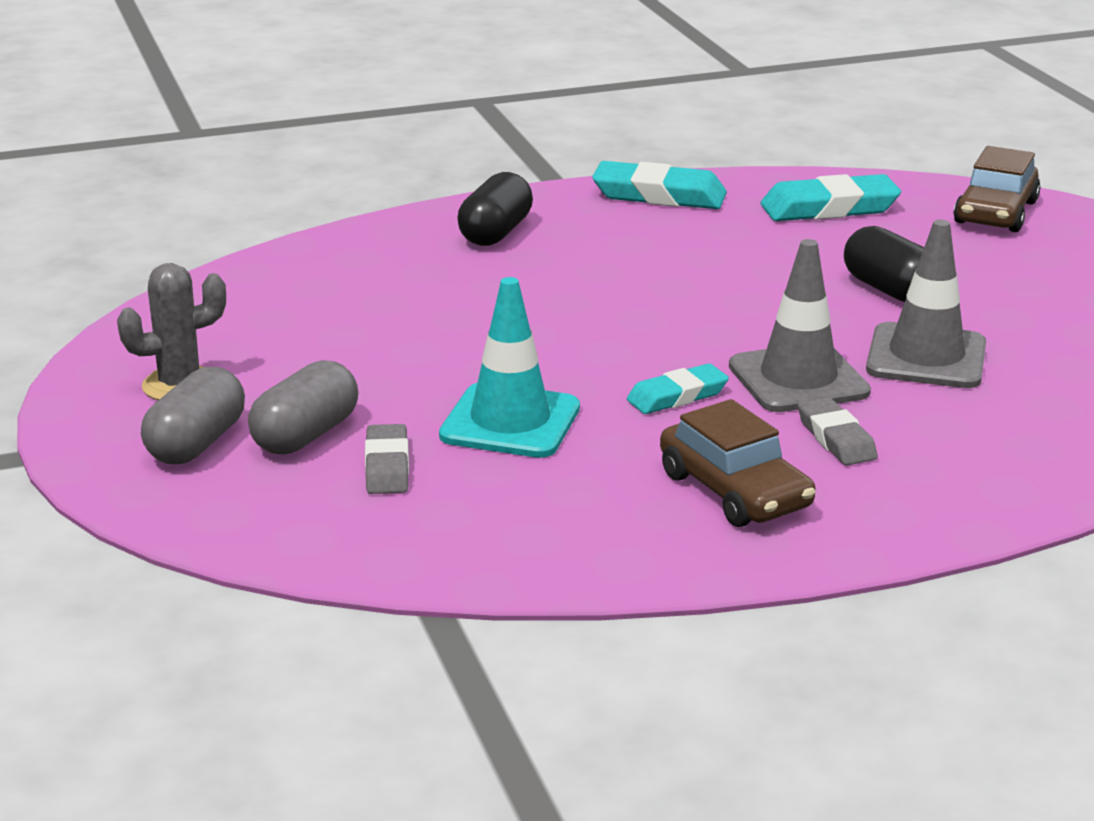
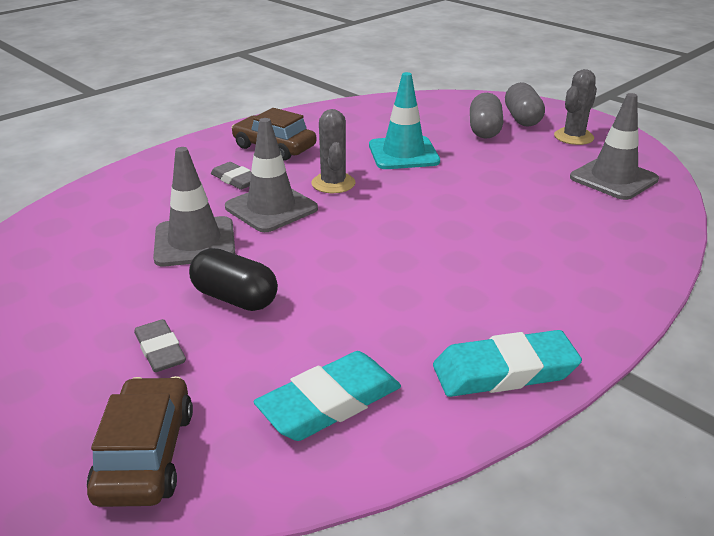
camera: 155 degrees right, 5 degrees up
grey eraser [365,424,409,494] -> grey eraser moved to [134,319,186,372]
black capsule [457,172,533,246] -> none
turquoise eraser [627,363,729,414] -> grey cactus [311,109,355,193]
none -> grey traffic cone [570,93,659,200]

